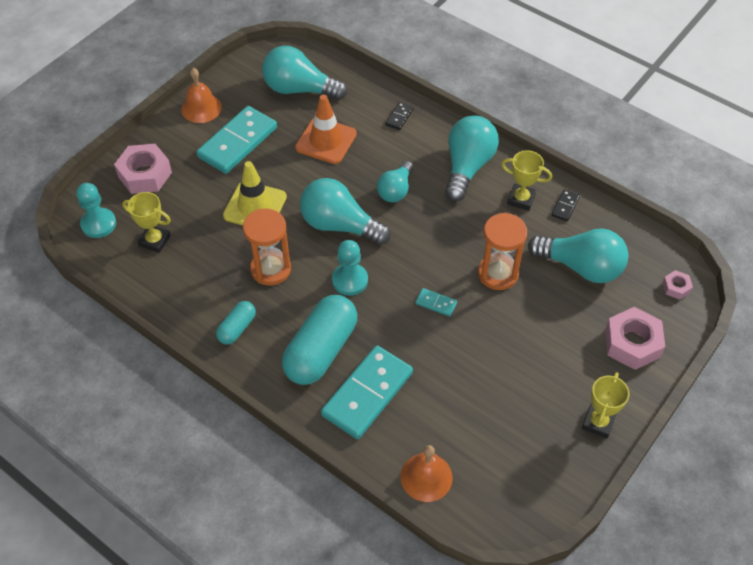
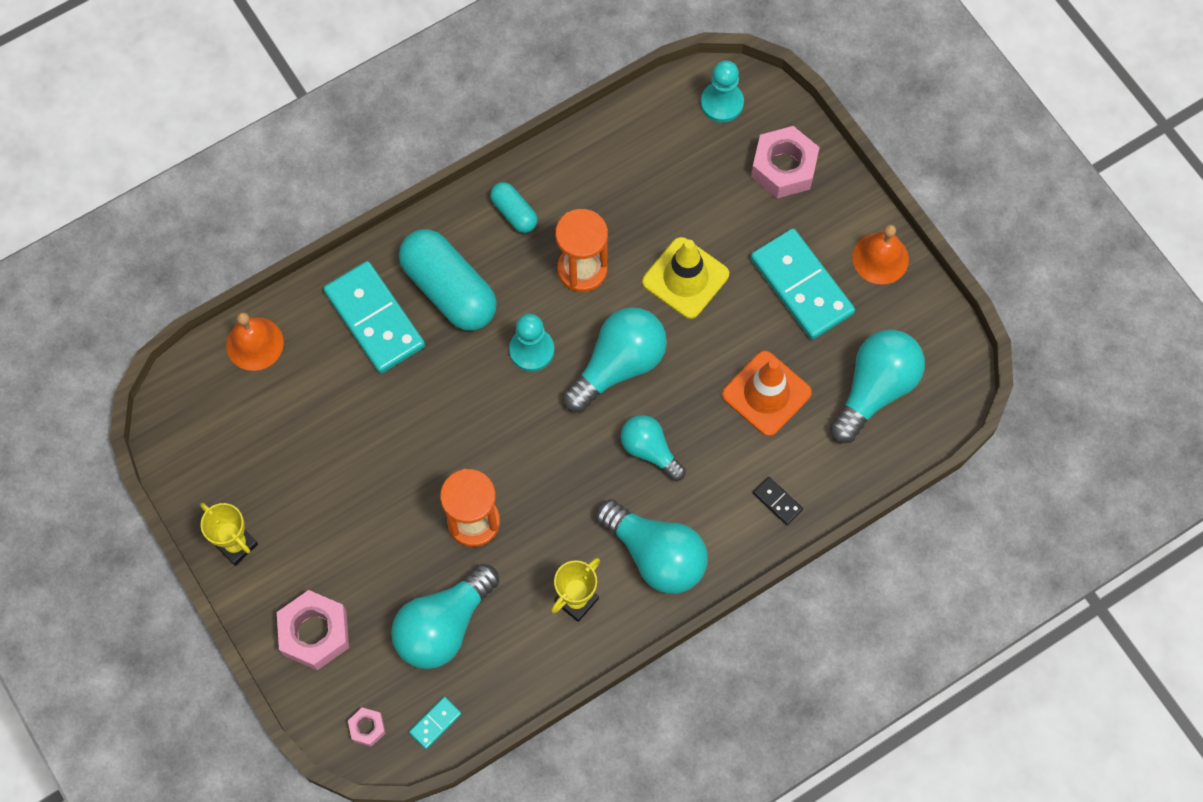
camera: 110 degrees right, 15 degrees up
yellow trophy [122,192,171,253] -> none
turquoise domino [416,288,457,317] -> turquoise domino moved to [409,697,461,749]
black domino [551,189,580,222] -> none

